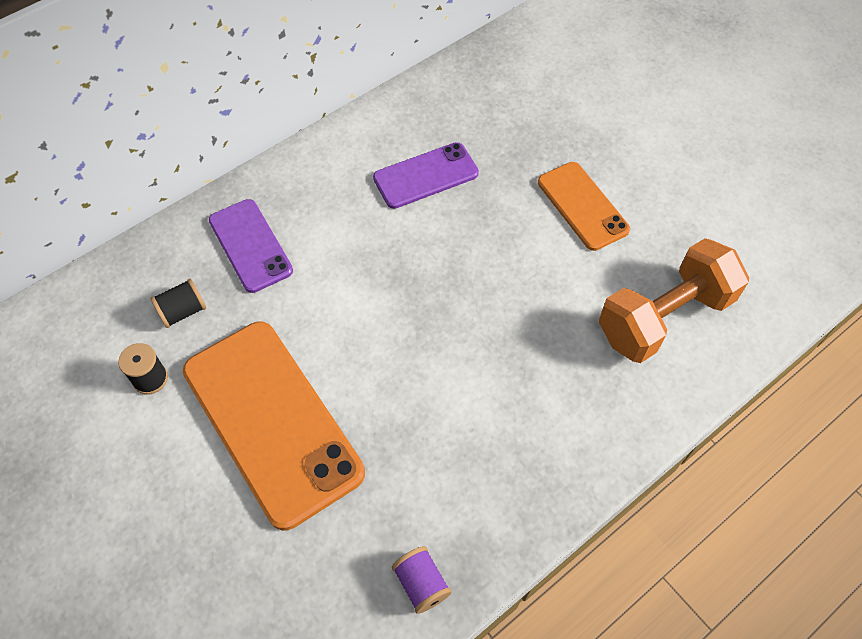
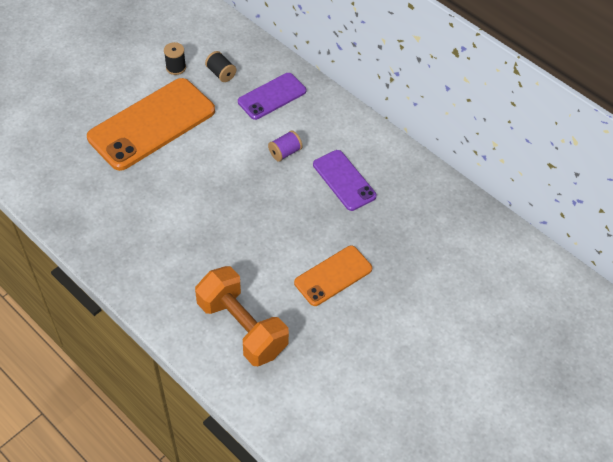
camera: 80 degrees right, 5 degrees down
purple spool [392,546,452,614] -> purple spool moved to [268,130,303,162]

